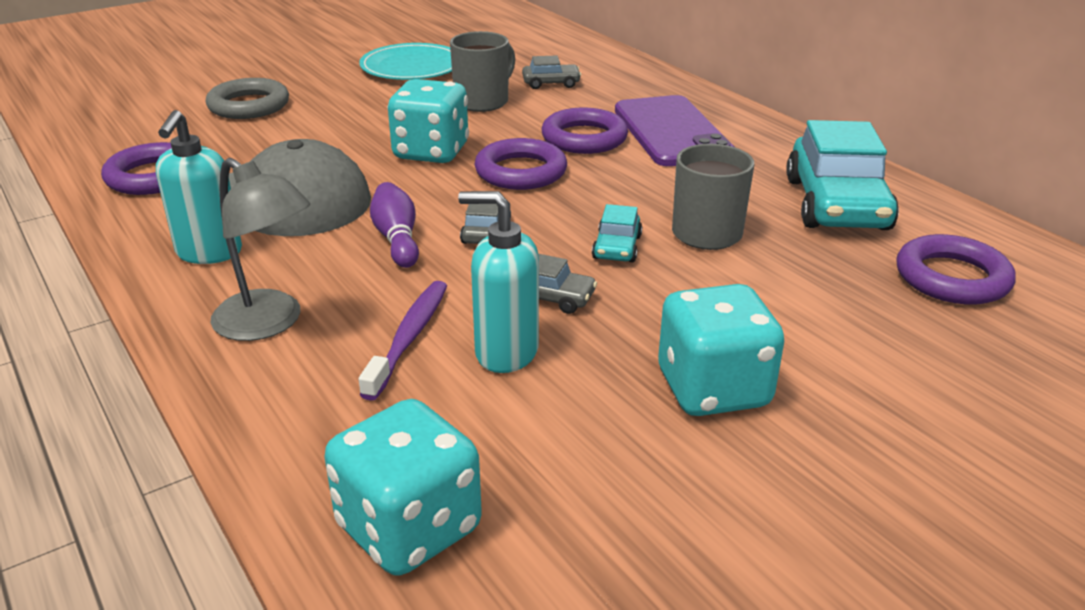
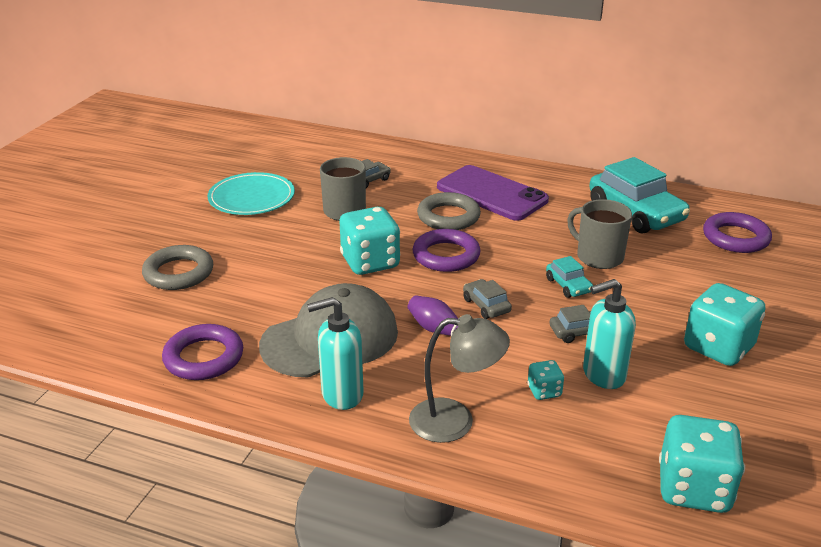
camera: 35 degrees left, 0 degrees up
turquoise soap dispenser [156,110,242,264] -> turquoise soap dispenser turned 105 degrees clockwise [307,297,364,410]
purple toothbrush [359,281,447,401] -> turquoise dice [527,360,564,400]
purple ring [542,108,628,154] -> grey ring [417,192,481,230]

